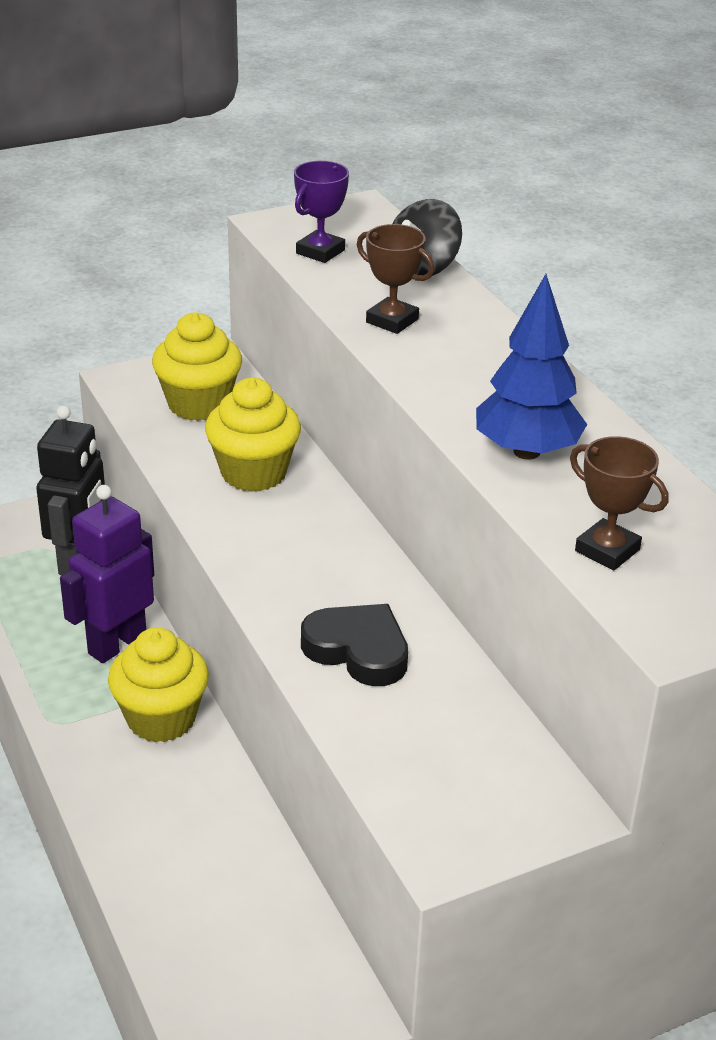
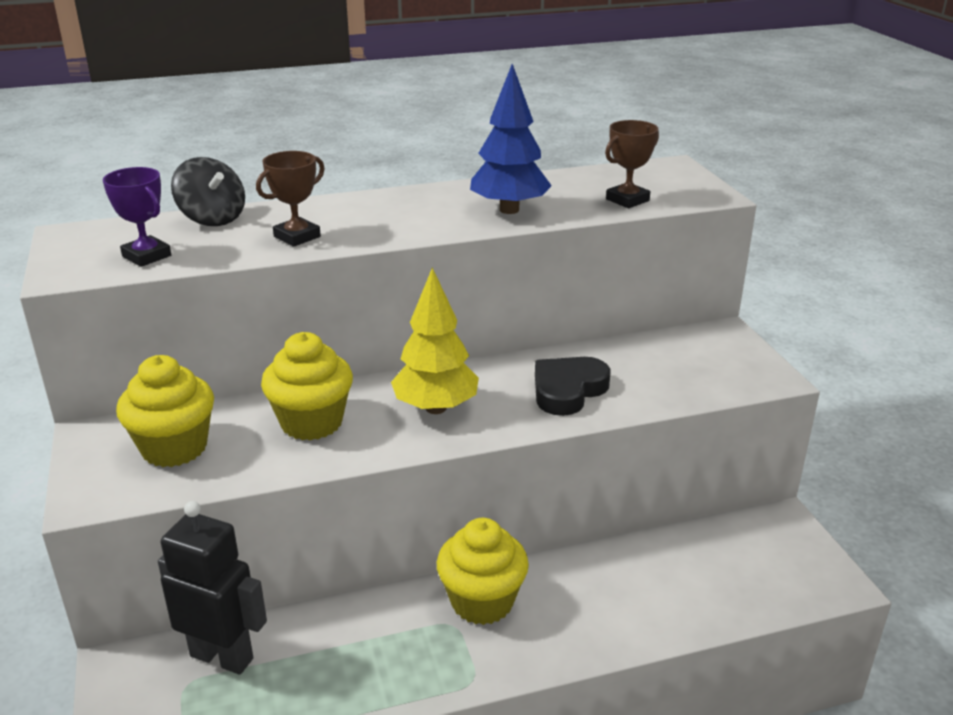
camera: 80 degrees left, 5 degrees down
purple robot [60,485,154,663] -> none
none -> yellow tree [391,268,479,414]

